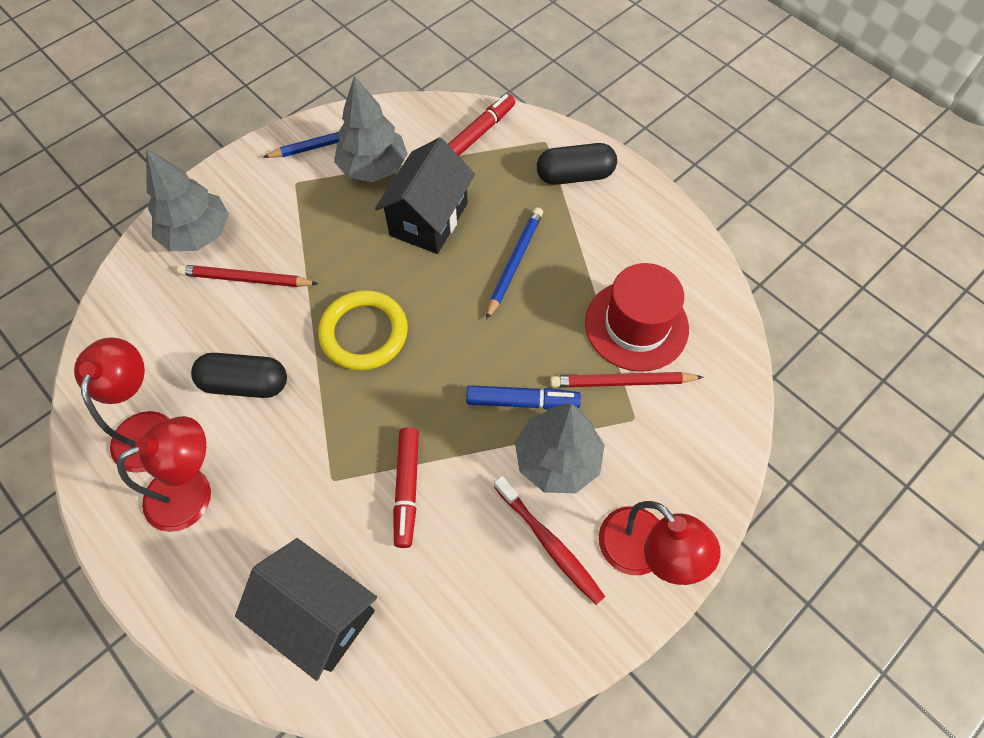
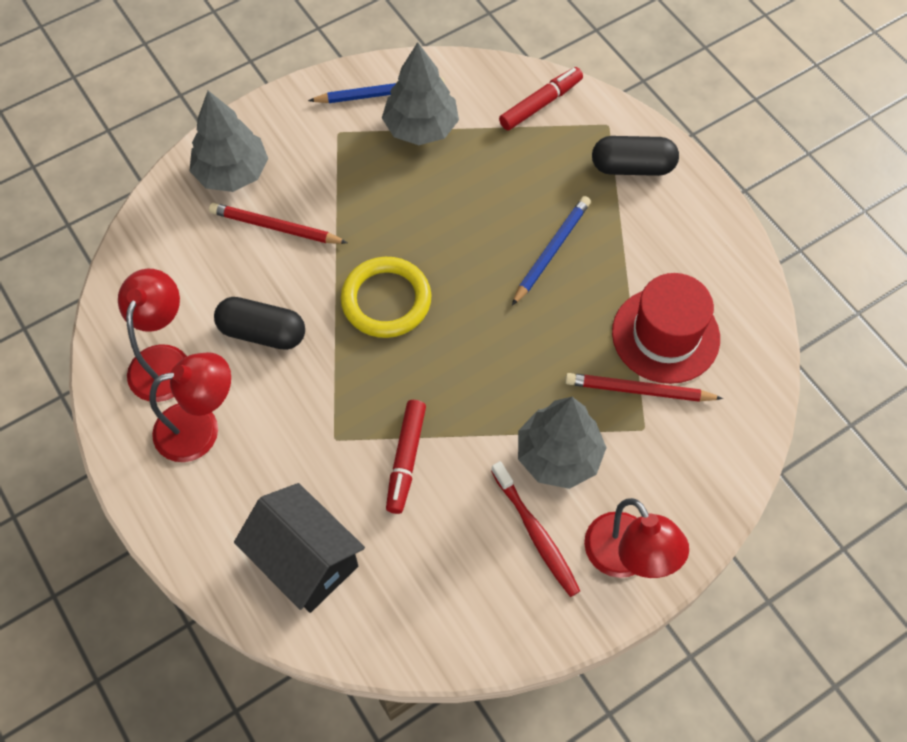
camera: 10 degrees right, 0 degrees up
black house [375,138,475,254] -> none
blue marker [466,385,581,409] -> none

